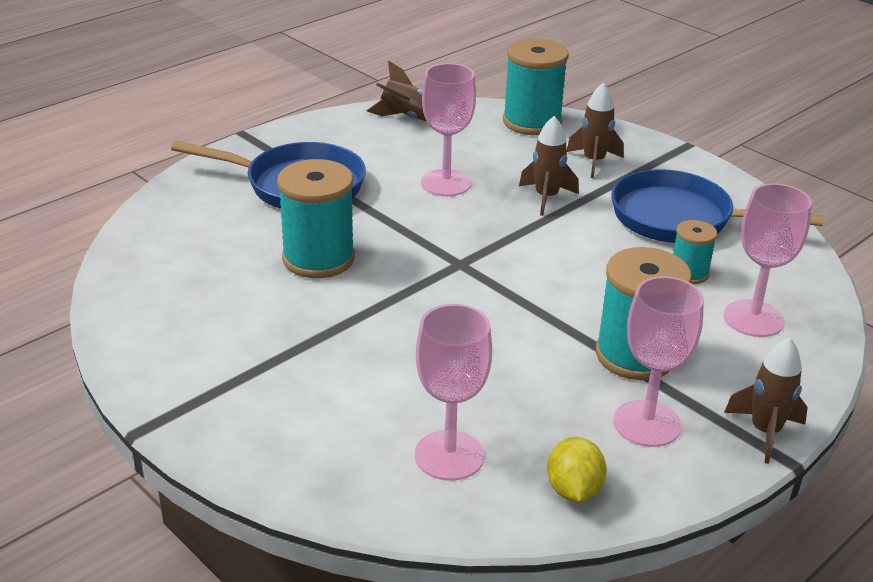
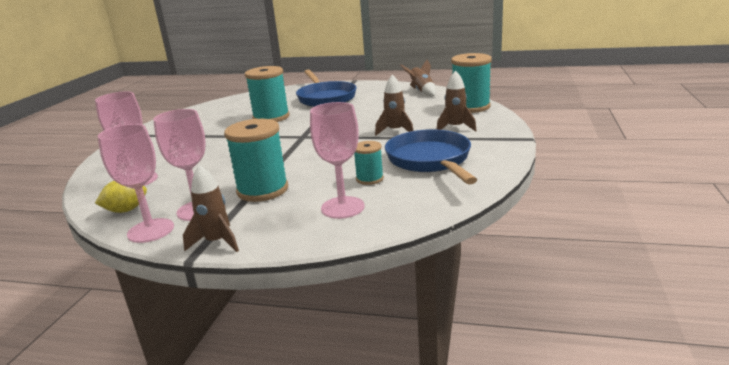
camera: 60 degrees right, 10 degrees down
pink goblet [421,63,476,196] -> pink goblet moved to [98,124,174,243]

